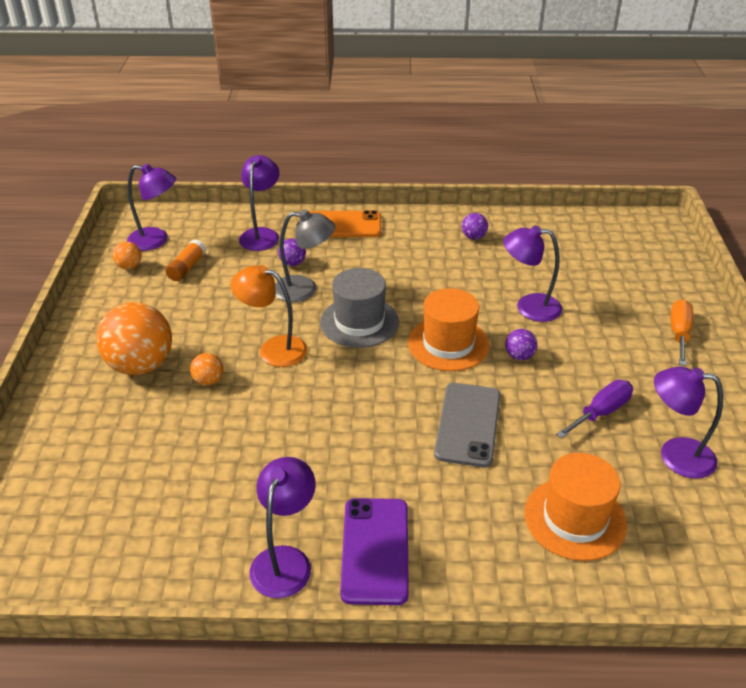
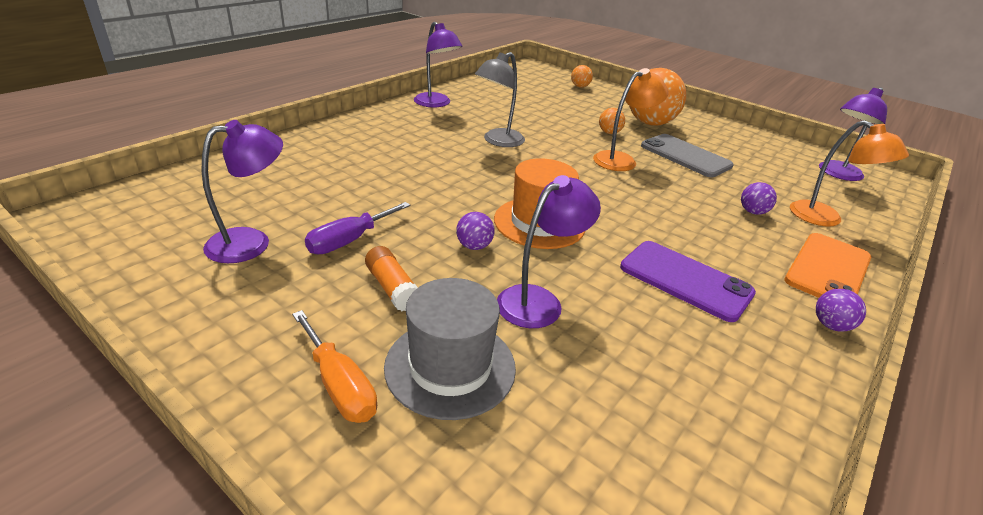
camera: 125 degrees right, 5 degrees down
orange ball [113,242,142,269] -> orange ball moved to [571,65,593,87]
orange glue stick [165,240,206,281] -> orange glue stick moved to [365,246,418,311]
purple lamp [239,155,279,251] -> orange lamp [790,120,909,227]
grey lamp [275,209,335,302] -> grey lamp moved to [475,52,525,147]
grey hat [320,268,399,348] -> grey hat moved to [384,278,516,420]
purple phone [340,498,409,605] -> purple phone moved to [620,241,756,322]
grey phone [434,383,500,467] -> grey phone moved to [641,134,734,177]
purple ball [462,213,488,239] -> purple ball moved to [816,289,866,332]
orange hat [524,453,627,561] -> none
purple screwdriver [556,380,633,438] -> purple screwdriver turned 45 degrees clockwise [305,202,410,254]

